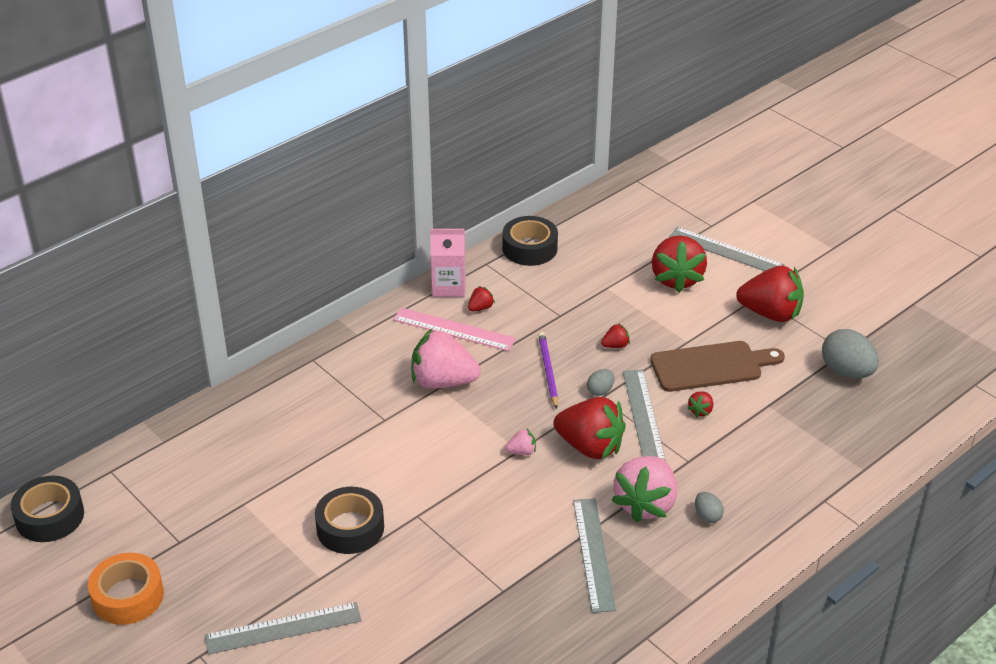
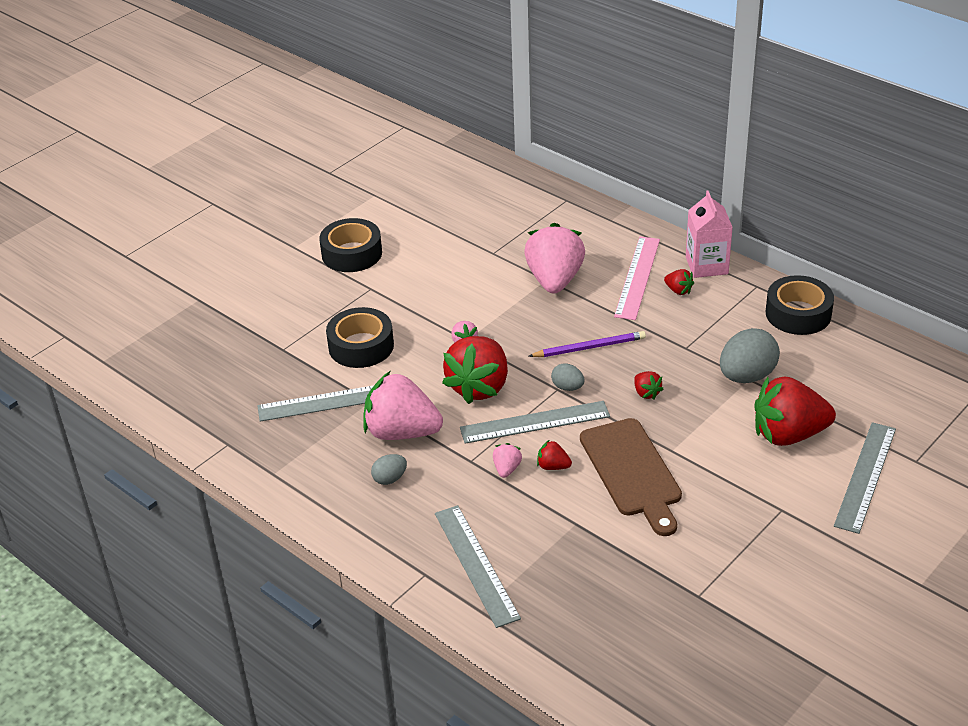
camera: 85 degrees right, 0 degrees up
black tape [11,476,84,542] -> black tape moved to [326,307,394,368]
orange tape [88,553,164,625] -> none
grey ruler [205,602,361,655] -> grey ruler moved to [435,505,521,628]
red strawberry [736,266,804,322] -> none
grey egg [822,329,879,379] -> grey egg moved to [720,328,780,383]
none -> pink strawberry [493,443,522,478]

